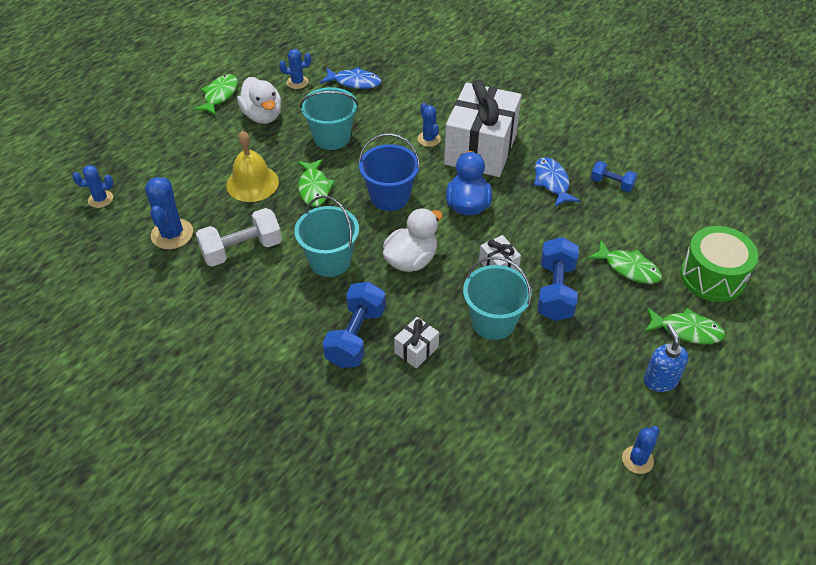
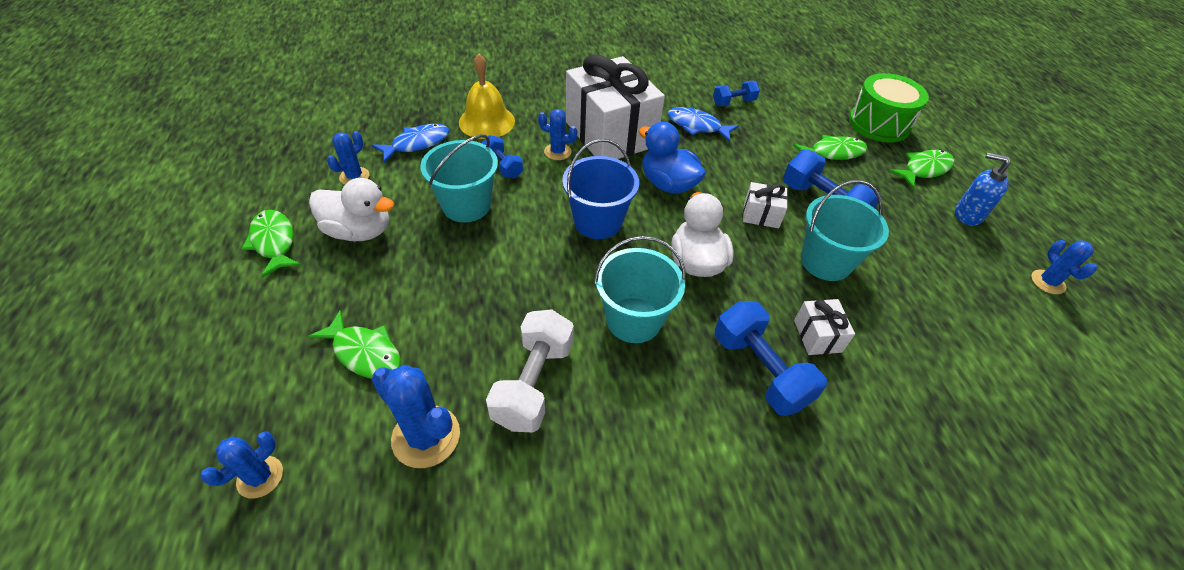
camera: 50 degrees left, 0 degrees up
yellow bell [226,131,279,202] -> yellow bell moved to [459,54,515,139]
green fish [297,159,335,207] -> green fish moved to [308,310,401,379]
none -> blue dumbbell [482,135,523,178]

